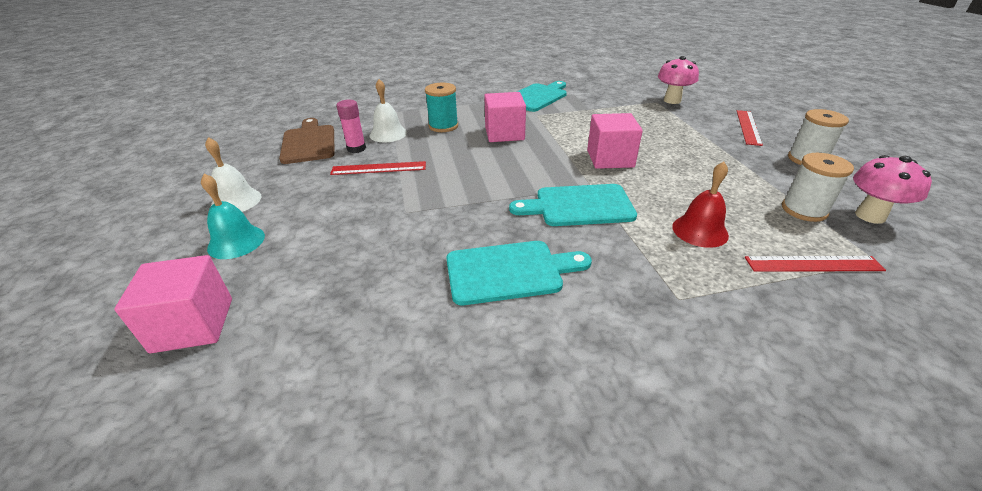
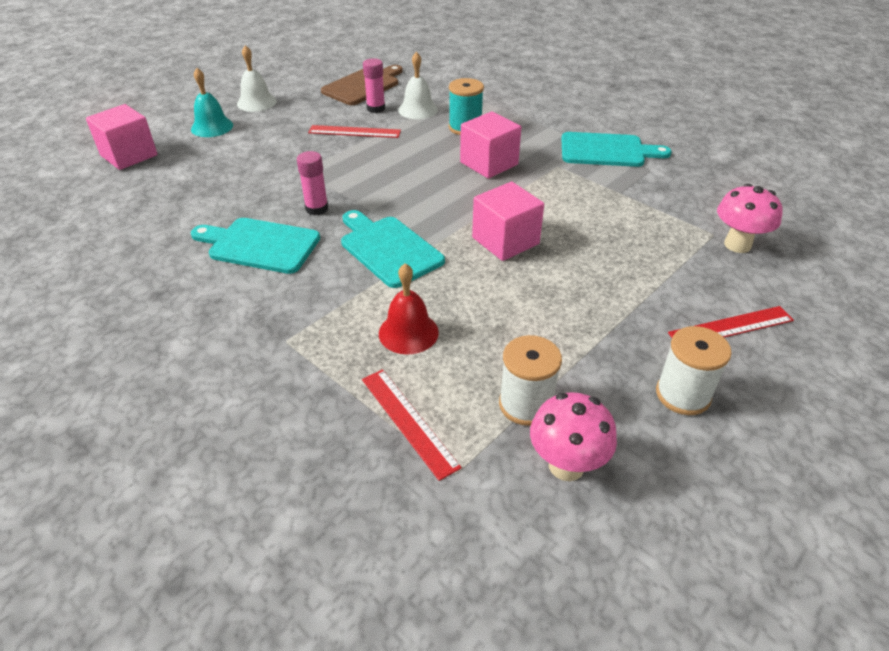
camera: 55 degrees right, 5 degrees up
red ruler [330,161,426,175] -> red ruler turned 45 degrees counterclockwise [308,125,401,138]
turquoise cutting board [446,241,592,305] -> turquoise cutting board turned 150 degrees clockwise [191,218,320,274]
none -> pink glue stick [297,151,328,215]

